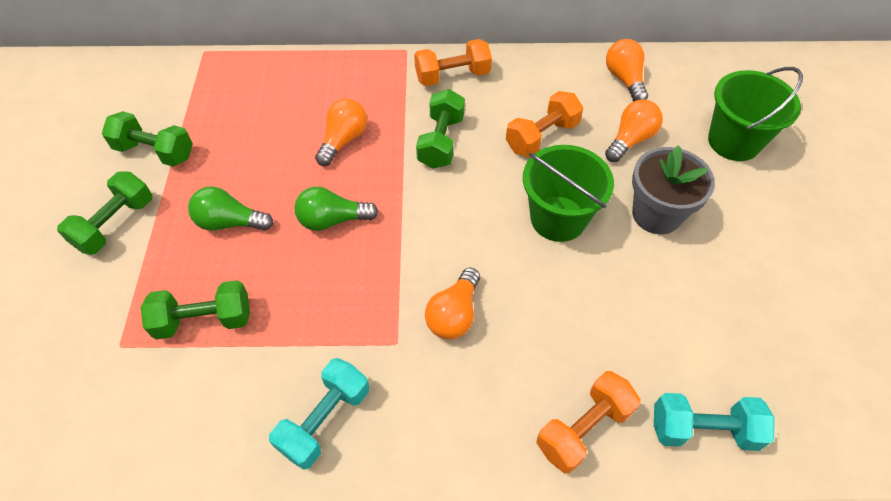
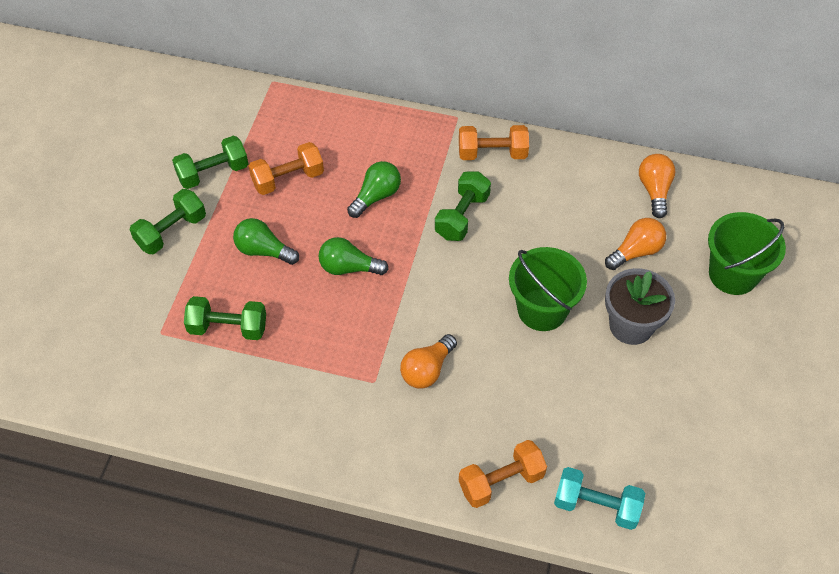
camera: 15 degrees right, 0 degrees up
green dumbbell [102,111,193,167] -> green dumbbell turned 60 degrees counterclockwise [172,136,248,189]
turquoise dumbbell [269,358,369,470] -> none
orange light bulb [315,99,367,166] -> green light bulb [347,161,401,218]
orange dumbbell [506,91,584,157] -> orange dumbbell moved to [249,142,324,195]

